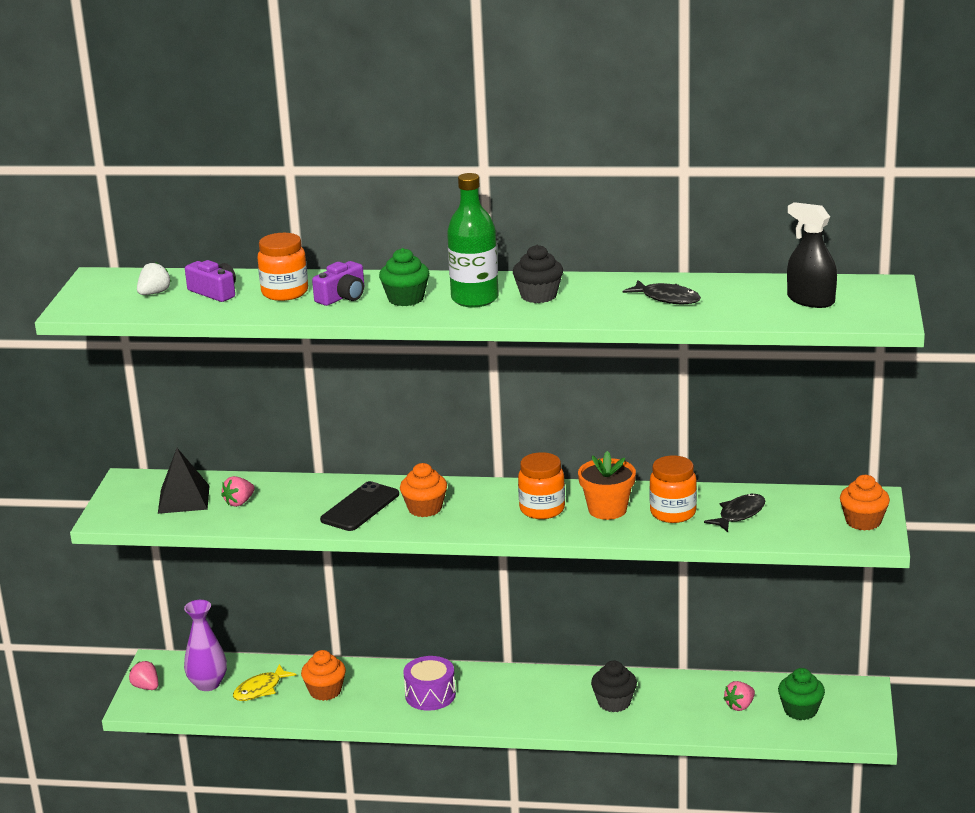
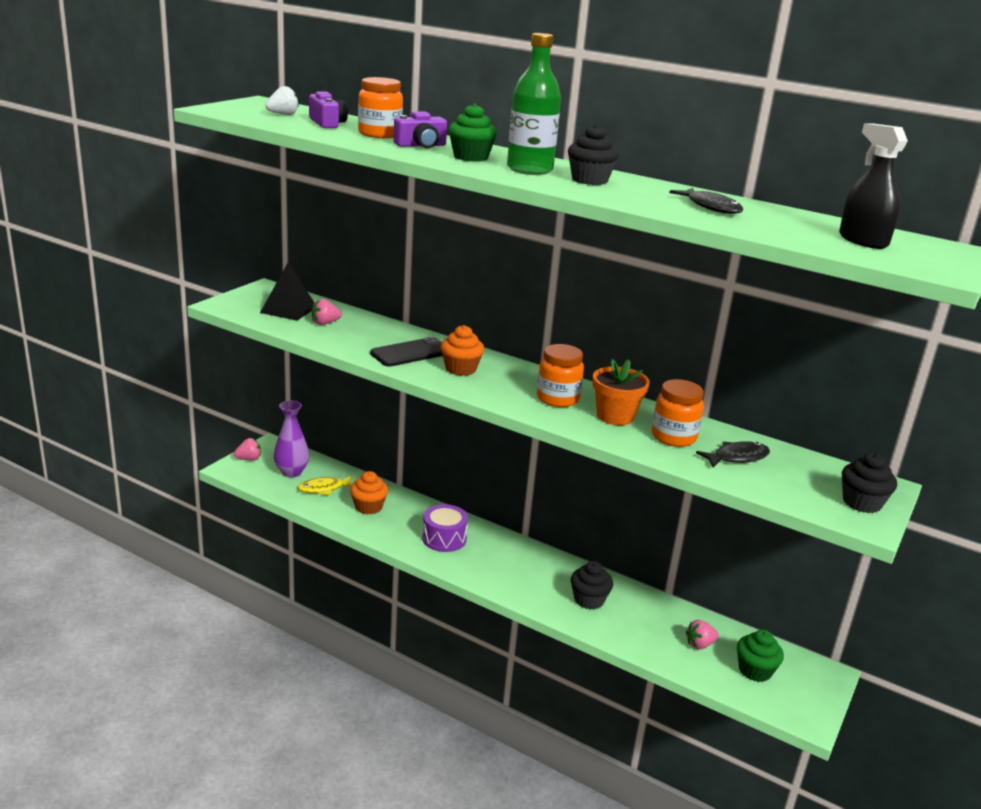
camera: 20 degrees right, 0 degrees up
pink strawberry [129,661,159,690] -> pink strawberry turned 90 degrees clockwise [234,438,261,461]
orange cupcake [840,475,890,531] -> black cupcake [842,453,897,513]

